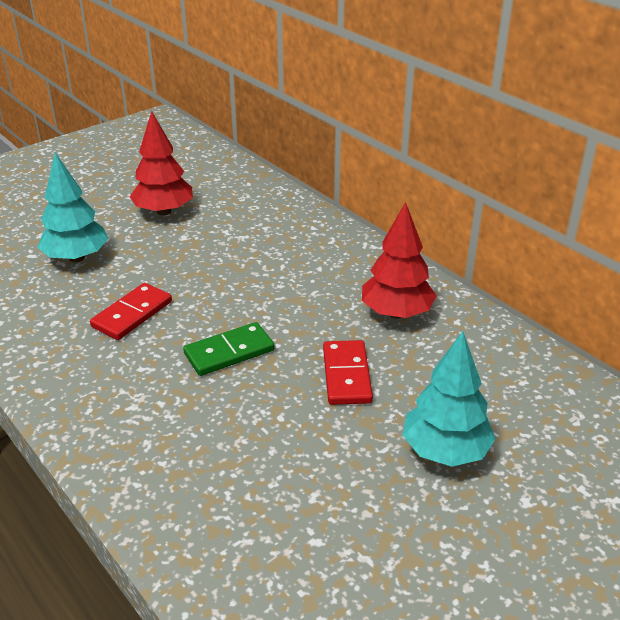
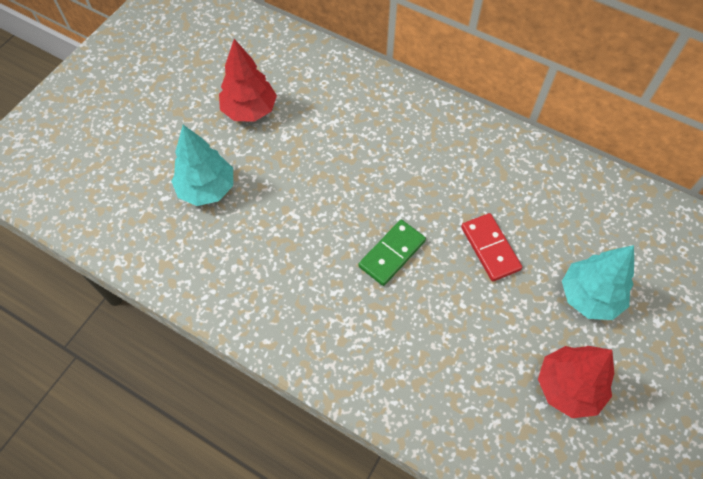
camera: 20 degrees left, 25 degrees up
red domino [90,283,172,340] -> none
red tree [362,202,436,319] -> red tree moved to [538,346,614,418]

